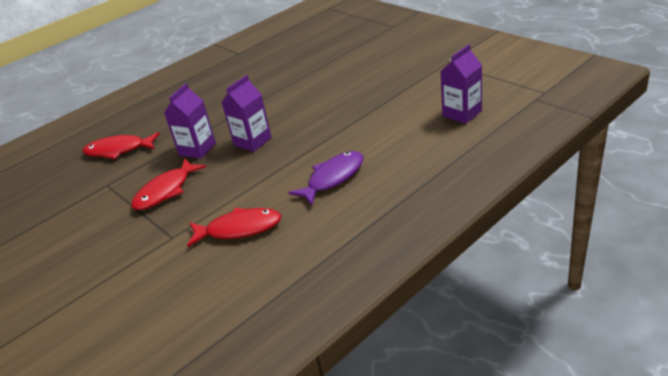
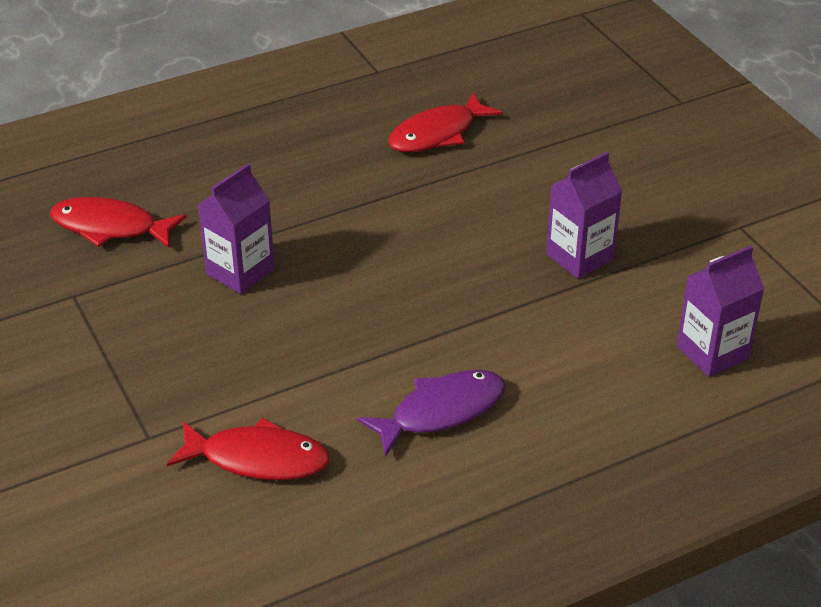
camera: 10 degrees right, 5 degrees up
red fish [131,159,206,210] -> red fish moved to [388,92,503,152]
purple carton [221,75,272,152] -> purple carton moved to [546,152,623,279]

